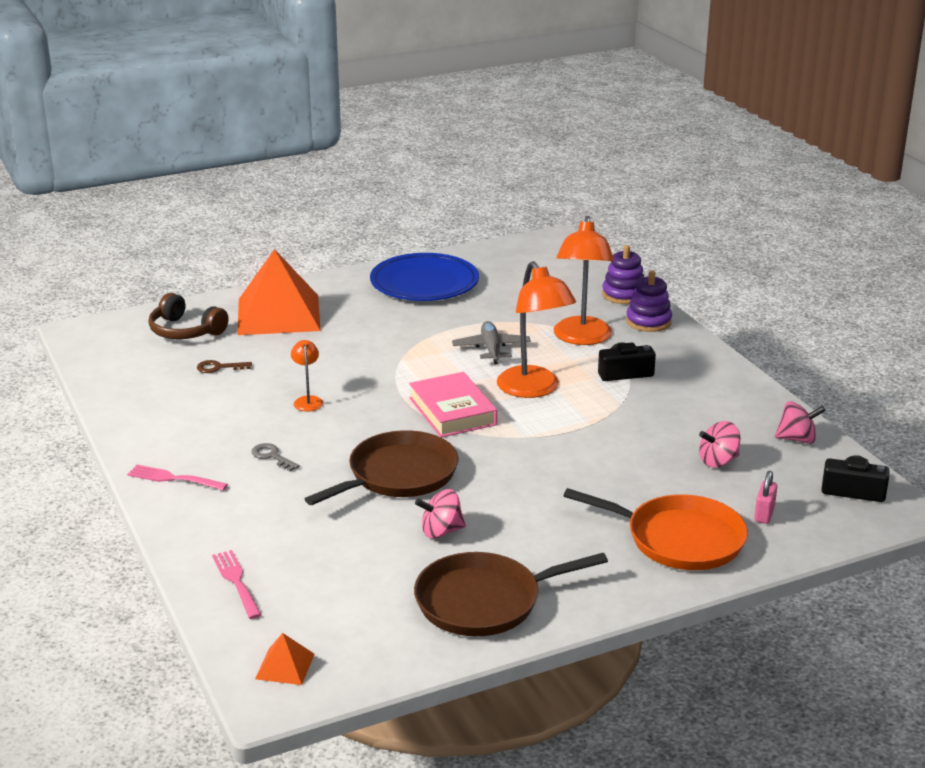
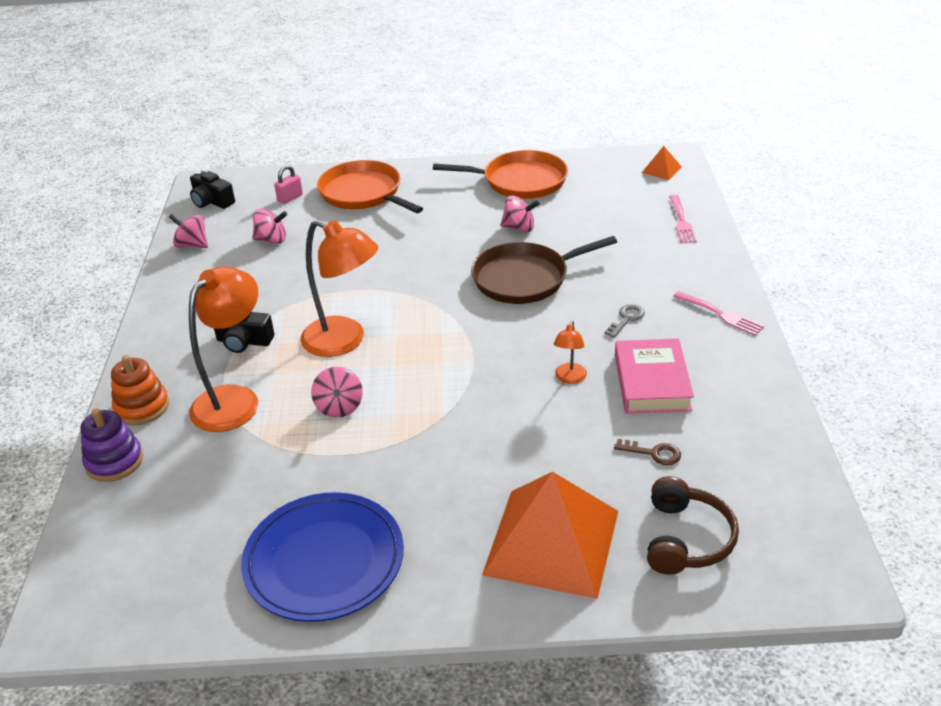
camera: 155 degrees left, 10 degrees up
brown headphones [148,293,228,339] -> brown headphones turned 45 degrees clockwise [647,476,739,575]
grey key [251,443,300,471] -> grey key turned 120 degrees counterclockwise [604,304,645,338]
pink book [409,372,497,437] -> pink book moved to [615,339,694,414]
brown pan [414,552,608,636] -> orange pan [433,150,568,199]
grey plane [452,321,531,364] -> pink spinning top [311,367,363,418]
orange lamp [497,261,576,398] -> orange lamp turned 120 degrees clockwise [300,219,378,357]
purple stacking toy [626,271,672,332] -> orange stacking toy [111,355,169,425]

